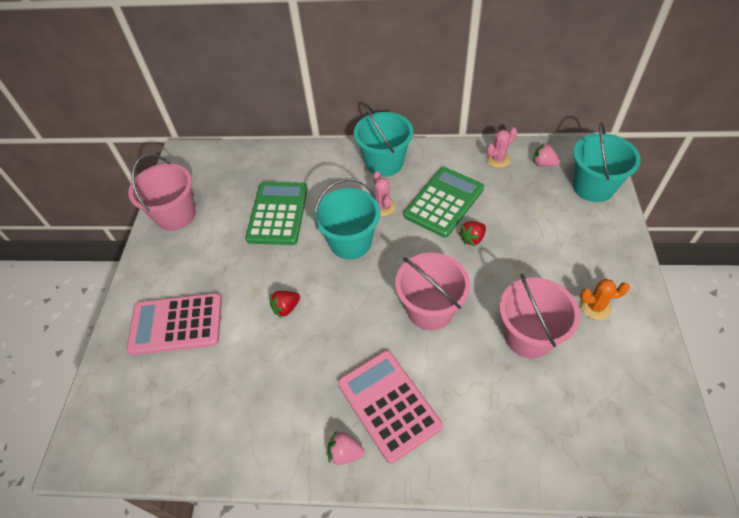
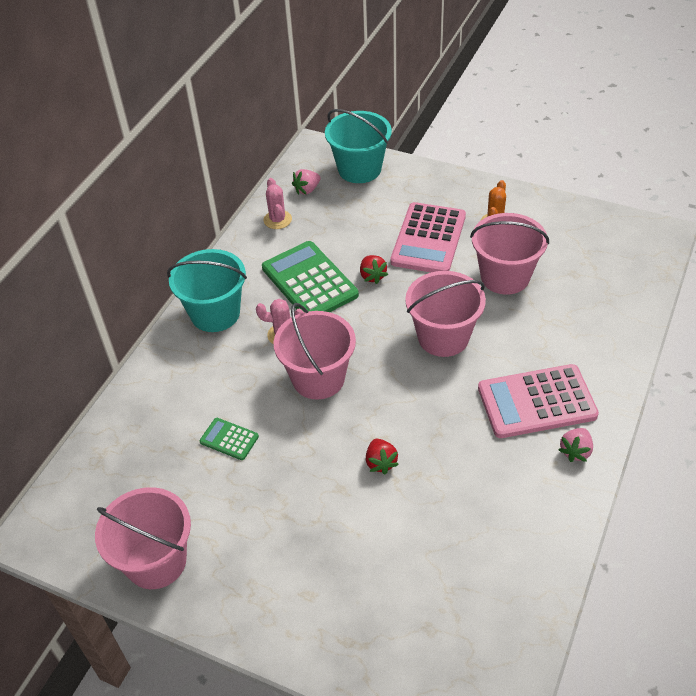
camera: 70 degrees left, 5 degrees down
pink calculator [126,293,222,355] -> pink calculator moved to [390,202,466,272]
green calculator [245,182,308,245] -> green calculator [199,418,259,460], size x0.48
turquoise bucket [313,178,380,259] -> pink bucket [274,303,356,400]

